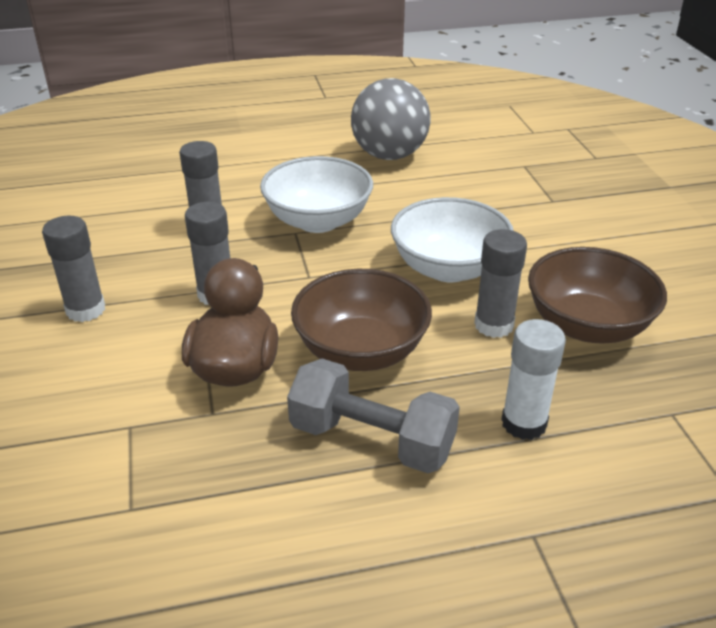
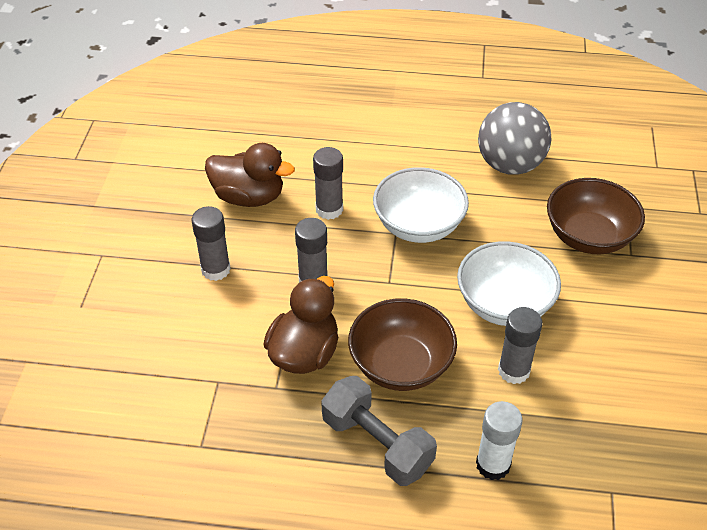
camera: 20 degrees right, 10 degrees up
brown bowl [528,247,667,344] -> brown bowl moved to [547,178,645,254]
none -> brown duck [205,143,295,207]

